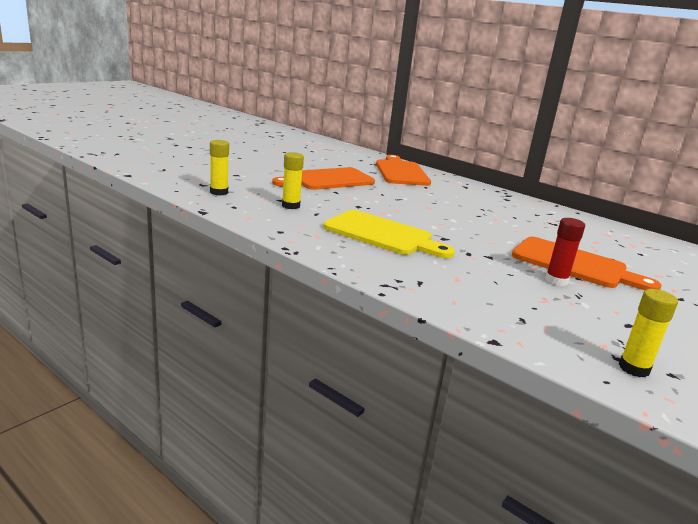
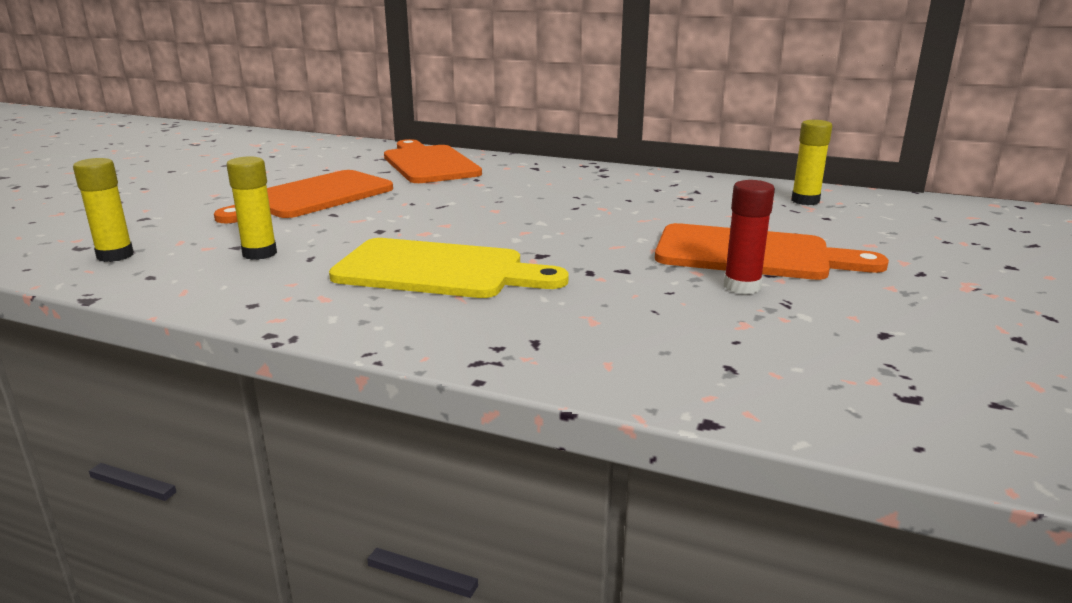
camera: 15 degrees left, 0 degrees up
yellow glue stick [619,289,678,377] -> yellow glue stick moved to [791,120,832,205]

